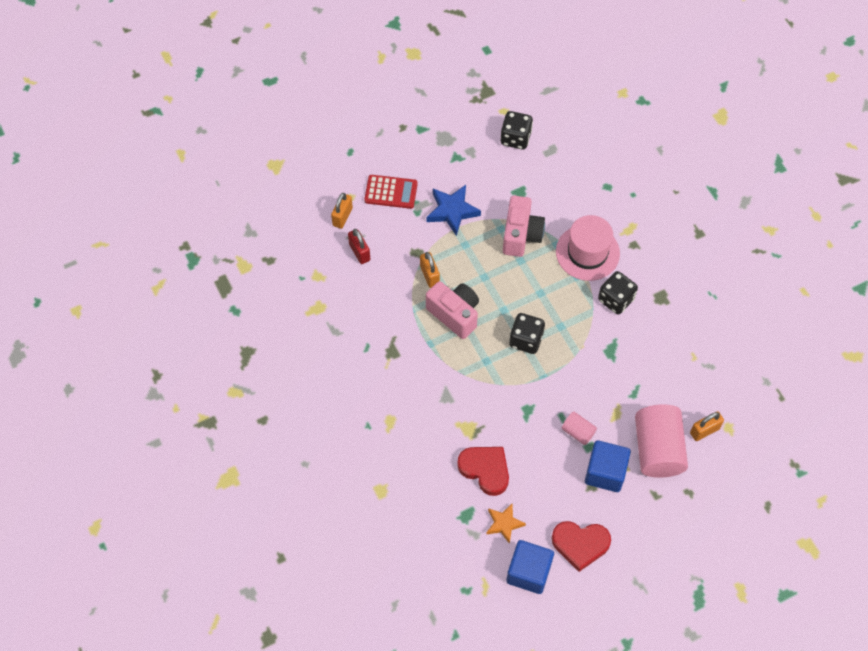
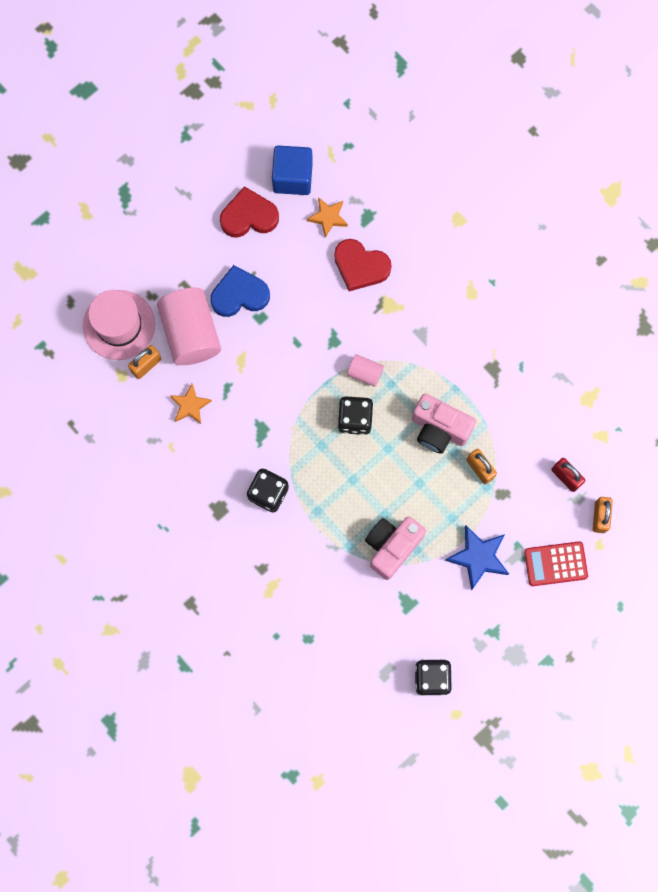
camera: 165 degrees right, 15 degrees up
pink camera [503,196,545,257] -> pink camera turned 45 degrees clockwise [365,516,426,580]
pink hat [556,215,620,281] -> pink hat moved to [83,290,155,360]
pink cylinder [562,411,597,445] -> pink cylinder moved to [347,354,384,387]
blue cube [585,440,631,492] -> blue heart [210,265,270,317]
none -> orange star [170,383,212,424]

